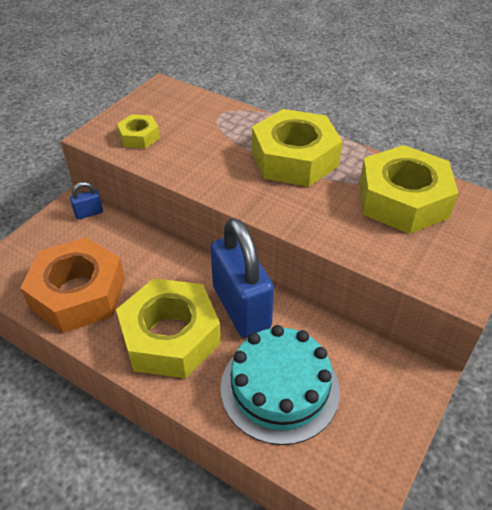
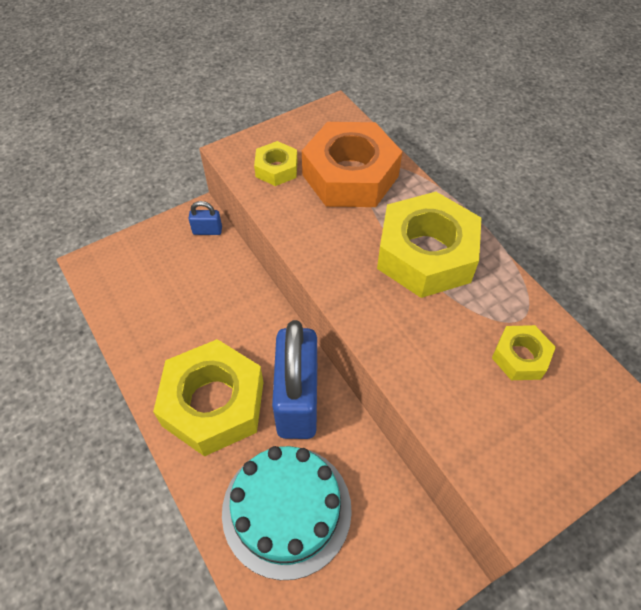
camera: 25 degrees right, 10 degrees up
orange nut [20,238,125,333] -> orange nut moved to [302,122,402,207]
yellow nut [359,145,458,234] -> yellow nut [492,325,556,380], size x0.49

